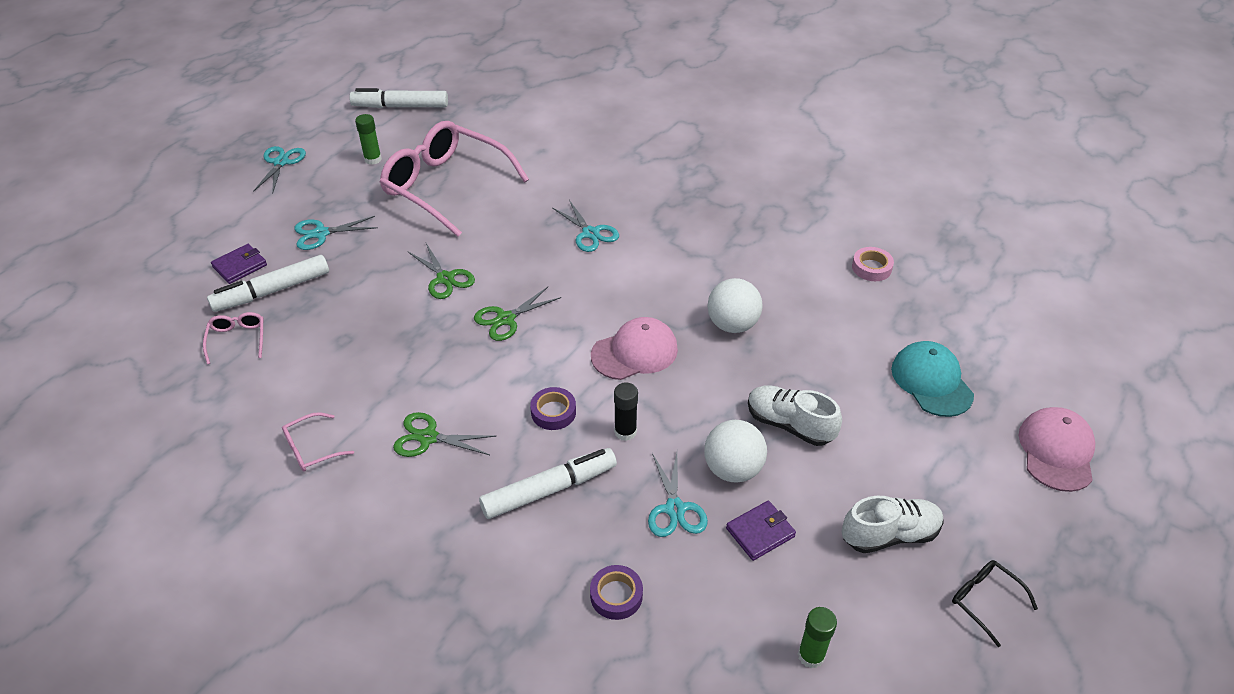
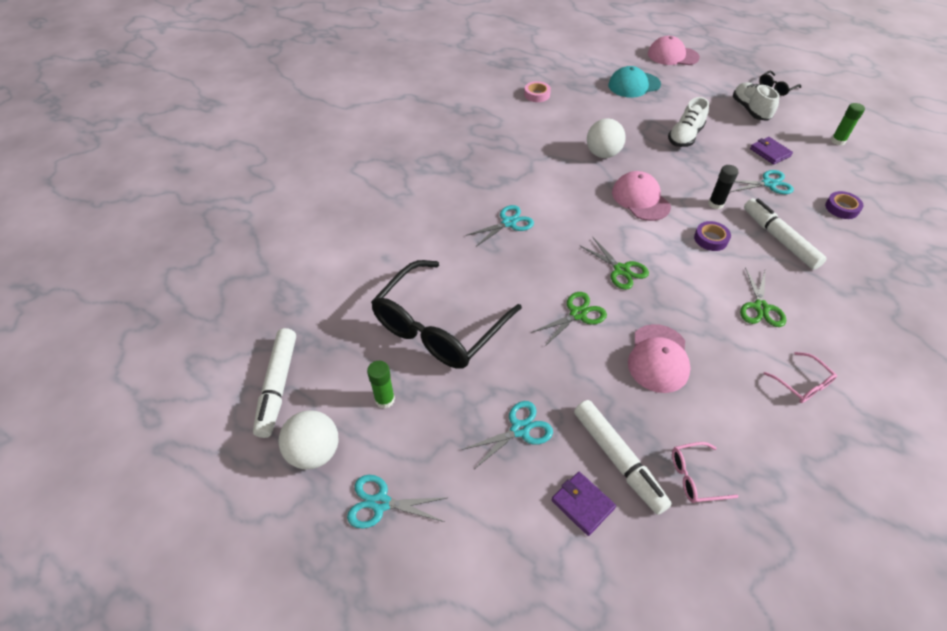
camera: 90 degrees left, 5 degrees up
turquoise scissors [294,216,378,250] -> turquoise scissors turned 105 degrees counterclockwise [462,401,553,468]
pink glasses [380,121,529,237] -> black glasses [371,260,522,369]
white ball [704,420,767,483] -> white ball moved to [279,410,338,470]
none -> pink cap [628,324,691,393]

